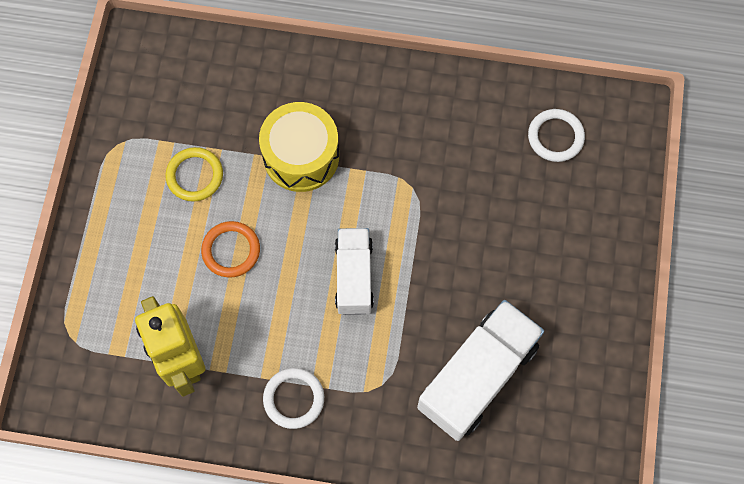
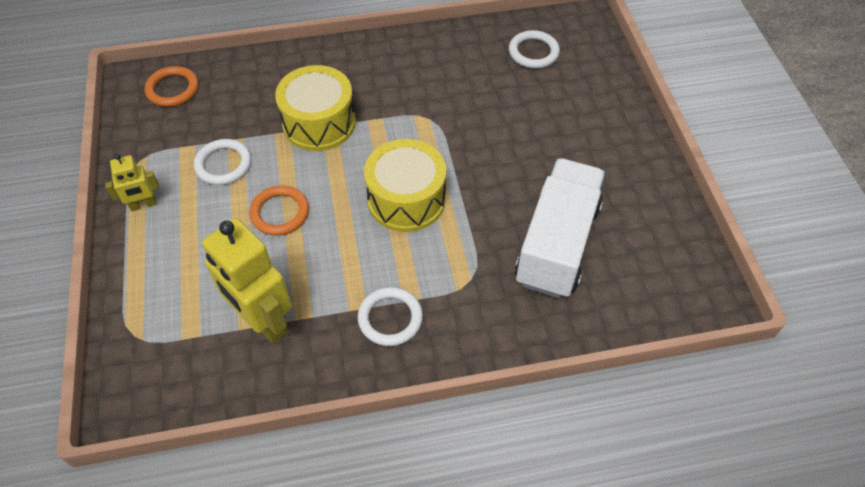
camera: 20 degrees left, 15 degrees down
yellow ring [165,147,223,202] -> white ring [194,139,251,185]
white truck [335,228,374,315] -> yellow drum [364,139,446,232]
none -> yellow robot [105,154,160,211]
none -> orange ring [145,66,198,107]

